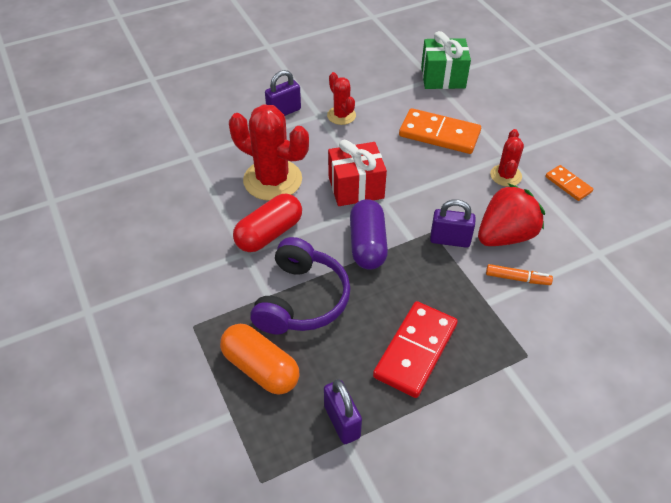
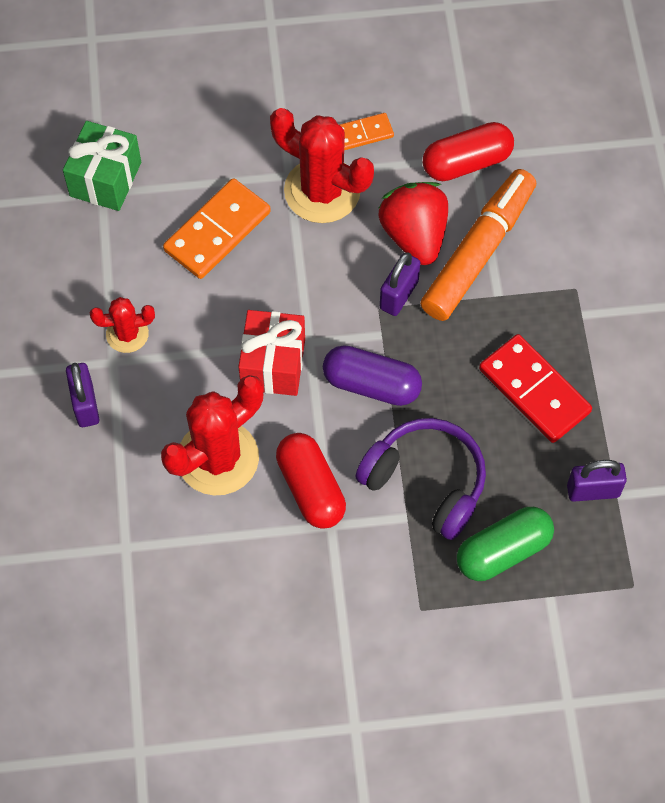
camera: 70 degrees left, 15 degrees up
orange capsule [220,324,300,395] -> green capsule [457,507,554,581]
orange marker [486,264,553,285] -> orange marker [420,169,536,321], size x2.41
red cactus [490,129,524,187] -> red cactus [270,108,374,223], size x1.86
none -> red capsule [423,122,514,181]

